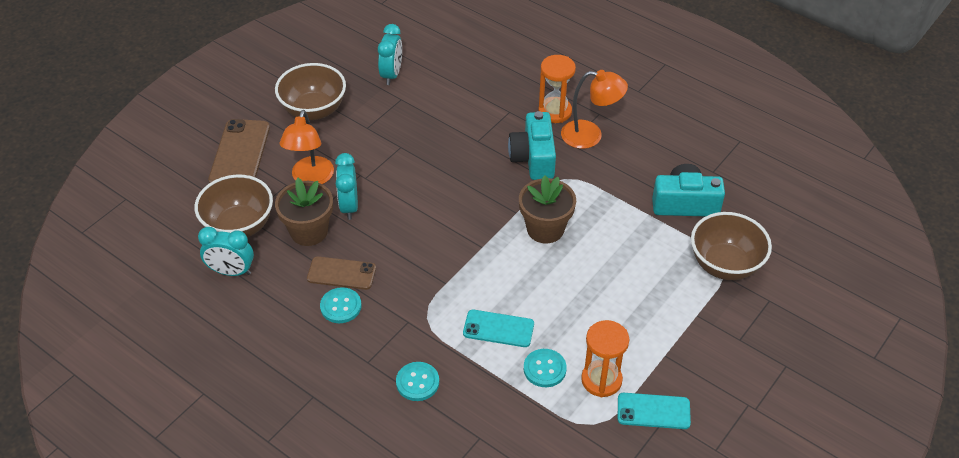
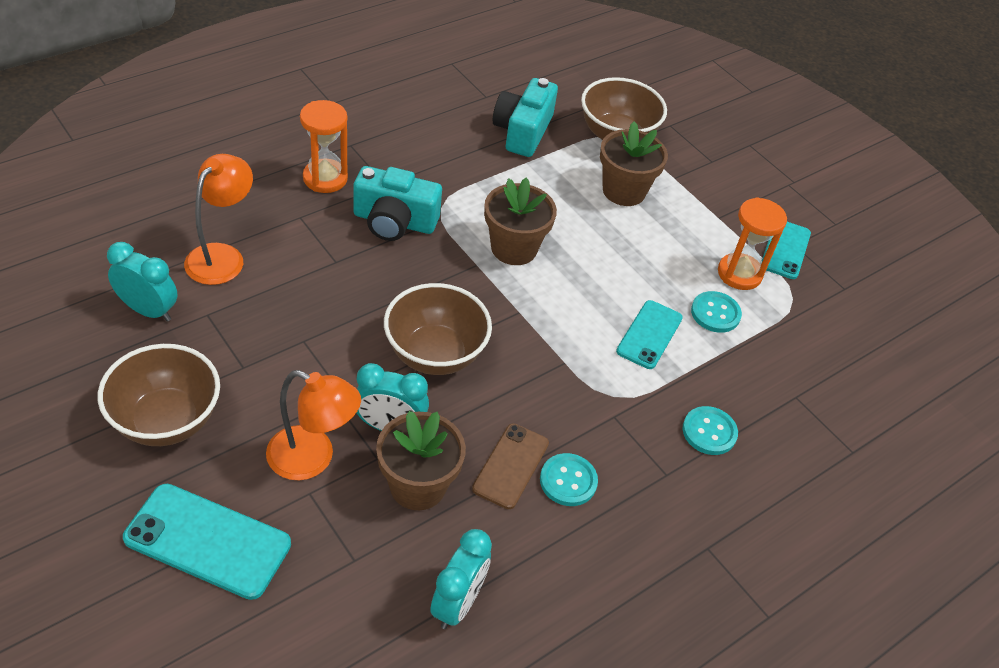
camera: 80 degrees left, 0 degrees up
brown bowl [194,175,273,237] -> brown bowl moved to [384,283,492,375]
brown phone [208,119,270,183] -> turquoise phone [123,484,291,600]
orange lamp [561,70,628,149] -> orange lamp moved to [184,154,253,285]
none -> brown flower pot [600,122,668,206]

